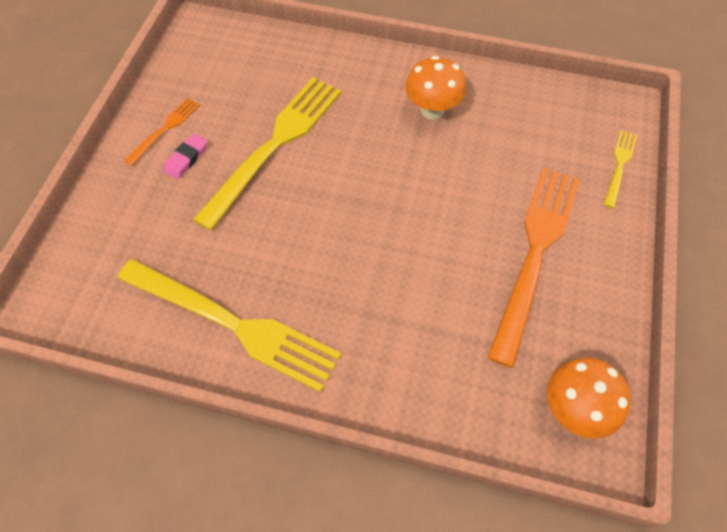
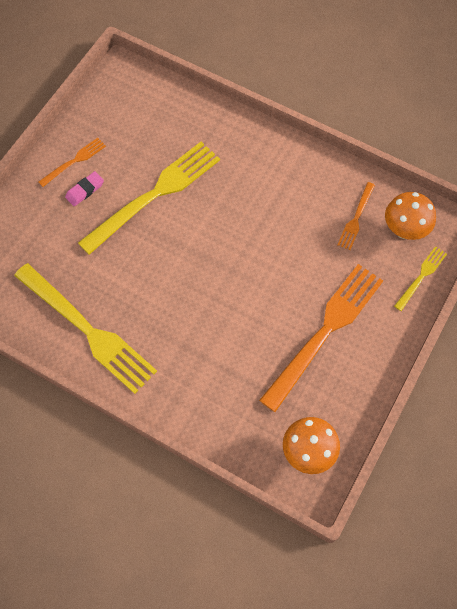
camera: 15 degrees right, 5 degrees up
orange mushroom [405,56,466,120] -> orange mushroom moved to [385,192,436,240]
none -> orange fork [338,182,375,250]

